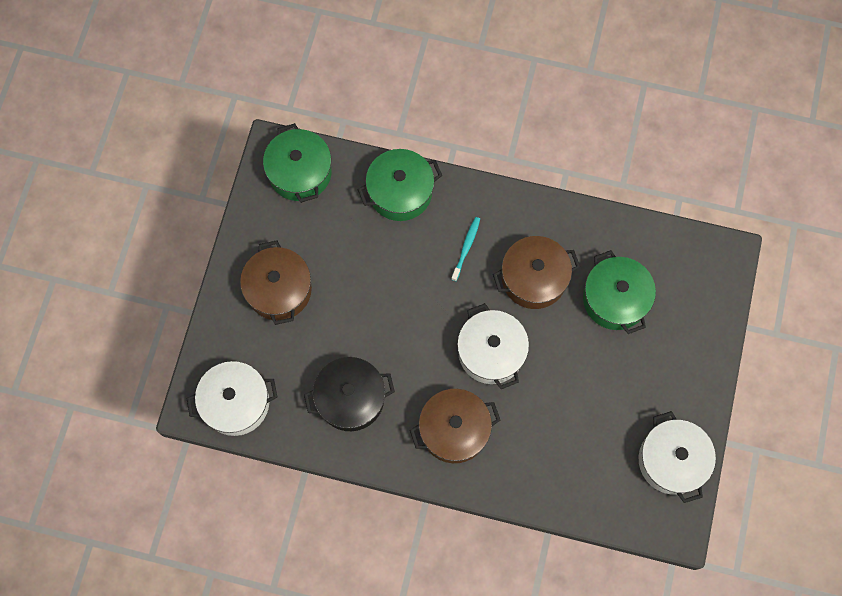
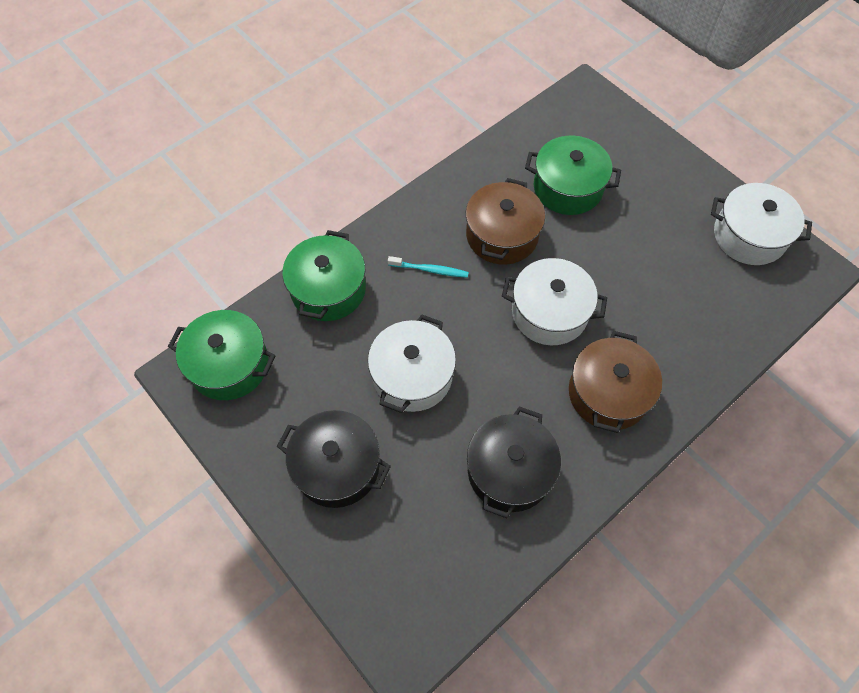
camera: 55 degrees left, 10 degrees down
white pot [186,361,277,436] -> white pot moved to [368,315,456,413]
brown pot [240,240,312,325] -> black pot [277,410,391,508]
turquoise toothbrush [451,217,480,281] -> turquoise toothbrush turned 135 degrees clockwise [388,256,469,278]

